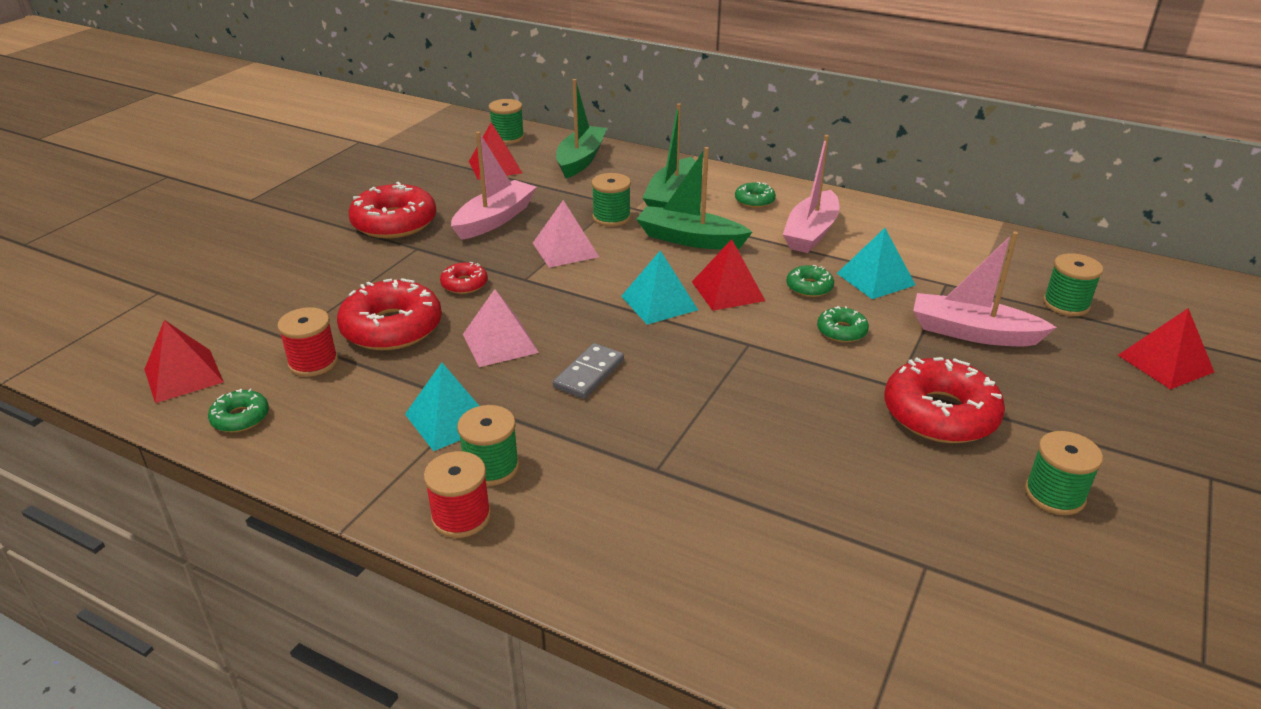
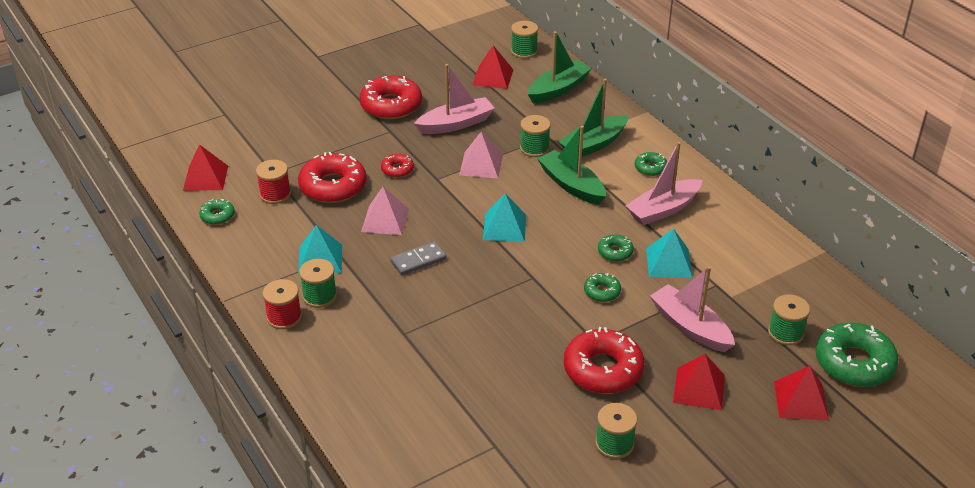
camera: 30 degrees right, 5 degrees up
red pyramid [692,239,765,311] -> red pyramid moved to [673,354,725,410]
none -> green donut [816,323,899,387]

